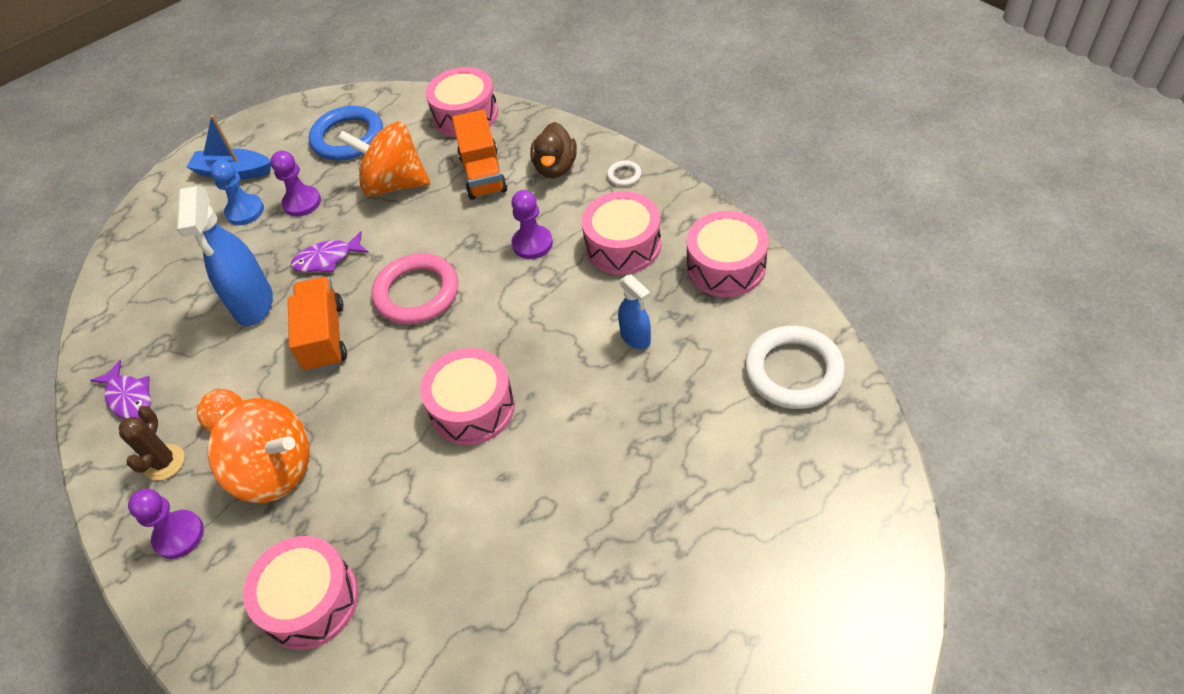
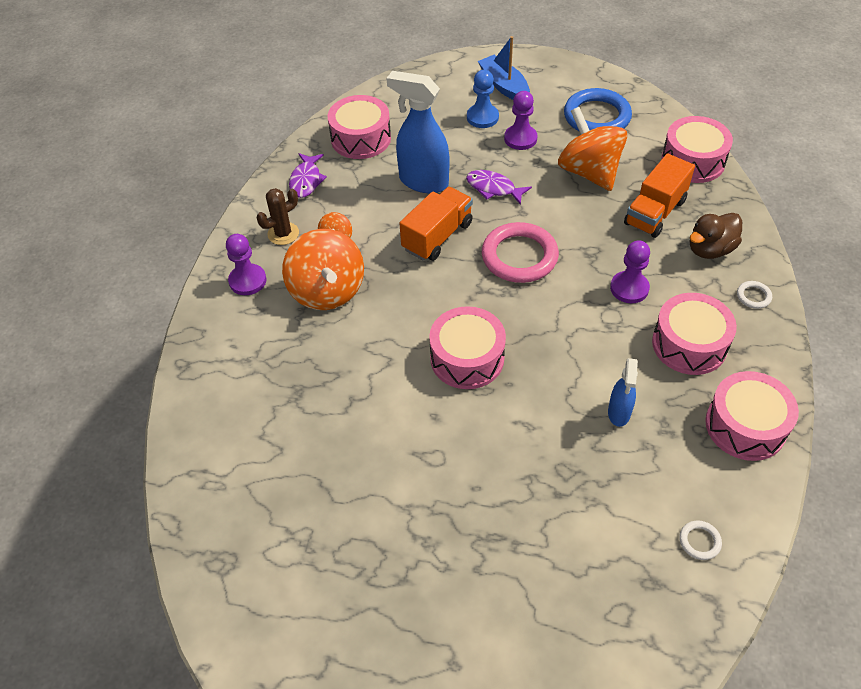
camera: 45 degrees right, 0 degrees up
blue spray bottle [177,186,273,326] -> blue spray bottle turned 75 degrees clockwise [387,71,449,193]
pink drum [243,536,358,650] -> pink drum moved to [328,95,391,159]
white ring [745,326,845,409] -> white ring [679,520,722,560], size x0.43

